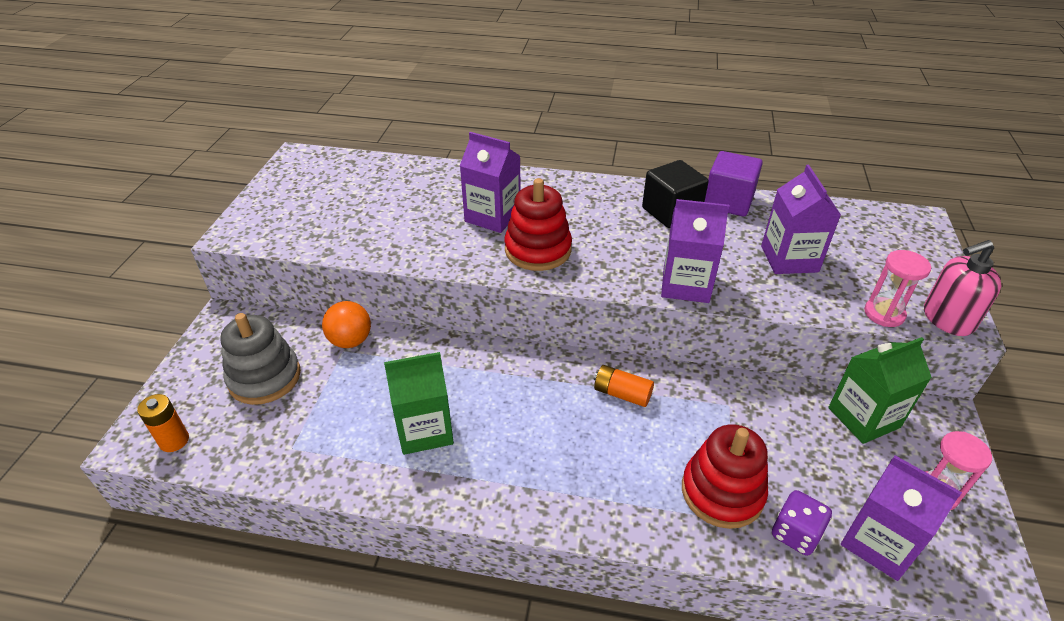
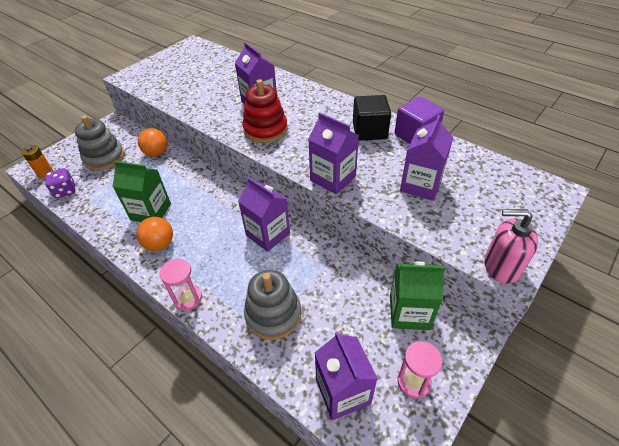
camera: 30 degrees right, 5 degrees up
orange battery [594,365,654,407] -> purple carton [238,177,290,252]
red stacking toy [682,425,768,529] -> grey stacking toy [244,270,301,340]
purple dice [772,490,832,556] -> purple dice moved to [45,168,75,198]
pink hourglass [864,250,931,327] -> pink hourglass moved to [160,259,202,311]
none -> orange ball [136,217,173,251]

